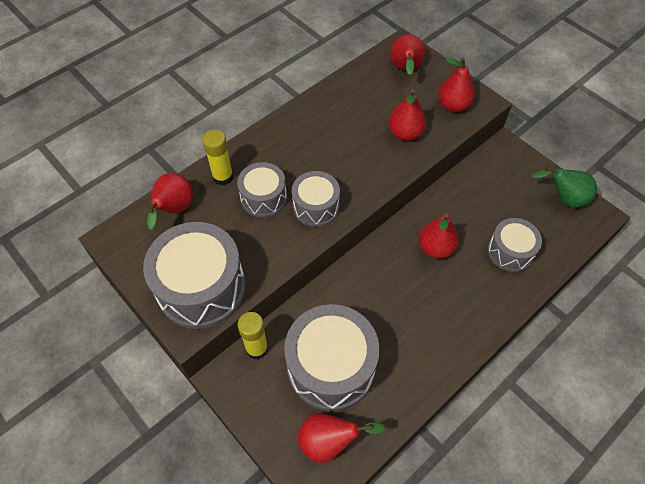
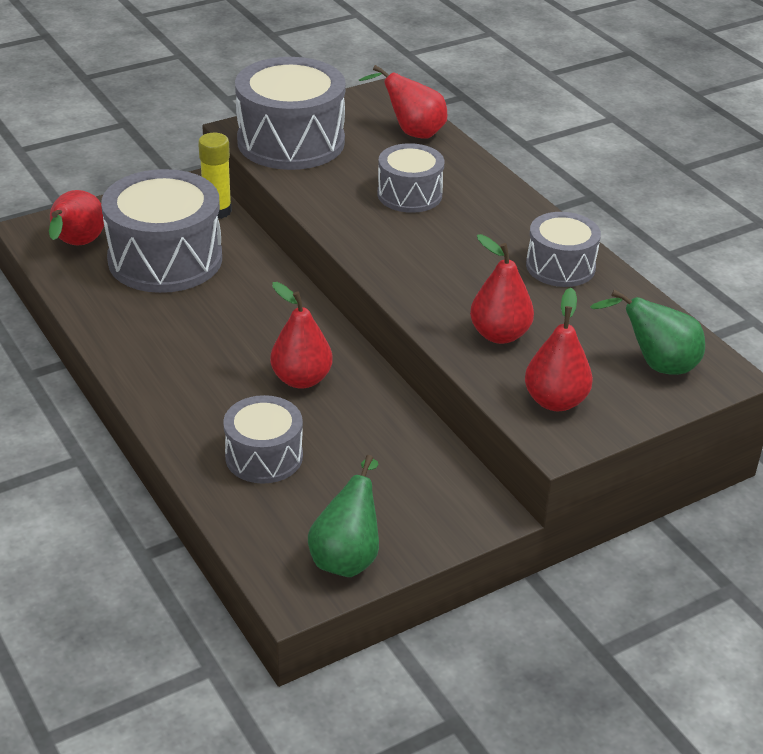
camera: 100 degrees right, 20 degrees down
yellow glue stick [202,130,233,185] -> none
grey drum [292,171,340,227] -> grey drum moved to [526,212,601,287]
red pear [391,34,425,75] -> green pear [590,290,705,375]

